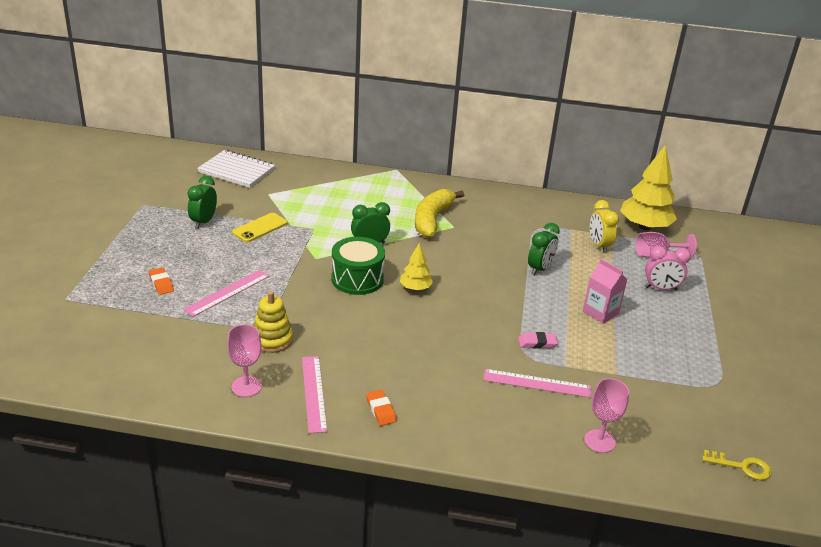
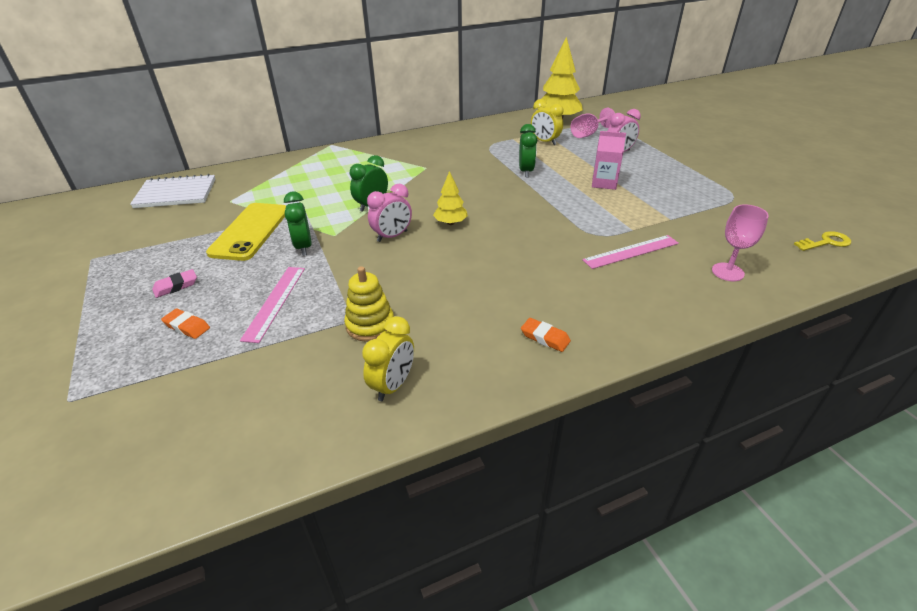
camera: 30 degrees left, 5 degrees up
green clock [187,176,217,229] -> green clock moved to [284,192,312,256]
pink goblet [227,324,262,397] -> yellow clock [362,316,414,401]
yellow phone [232,213,287,242] -> yellow phone [206,203,286,261], size x1.60
pink ruler [302,356,327,433] -> none
green drum [331,237,385,295] -> pink clock [367,184,412,242]
yellow banana [415,189,464,238] -> none
pink eraser [518,332,558,349] -> pink eraser moved to [152,269,197,298]

